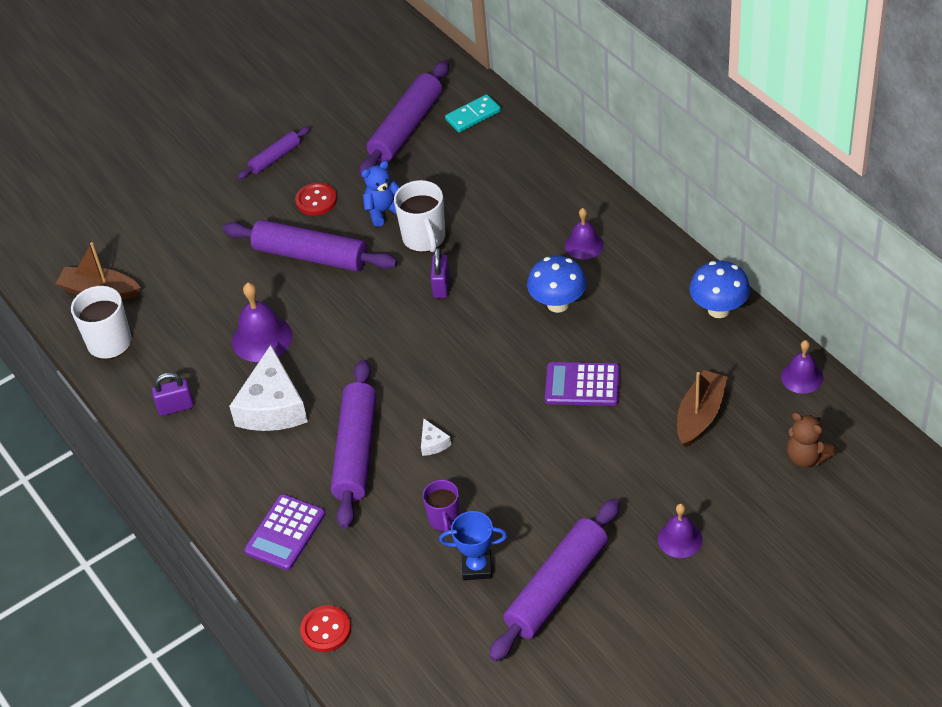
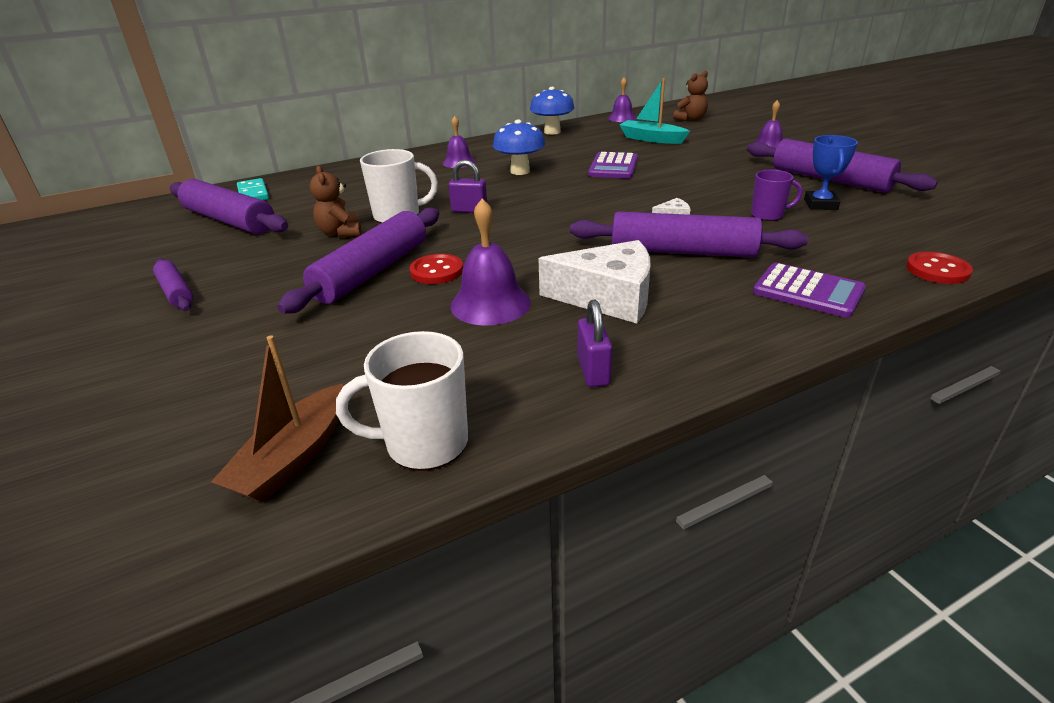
camera: 85 degrees left, 15 degrees down
red button [295,183,337,216] -> red button moved to [410,254,463,284]
blue teddy bear [361,161,400,227] -> brown teddy bear [310,166,361,238]
brown boat [677,370,728,447] -> turquoise boat [620,78,690,144]

